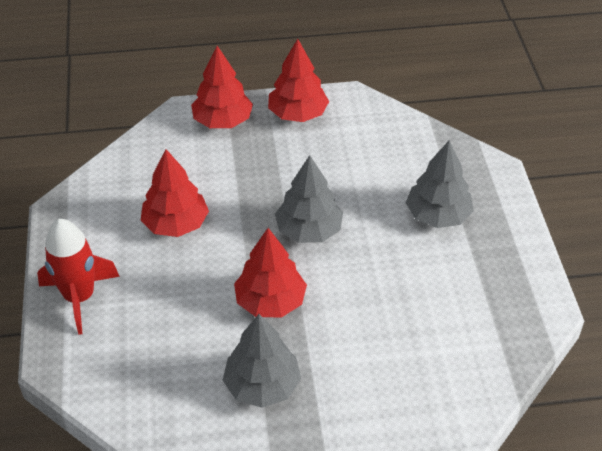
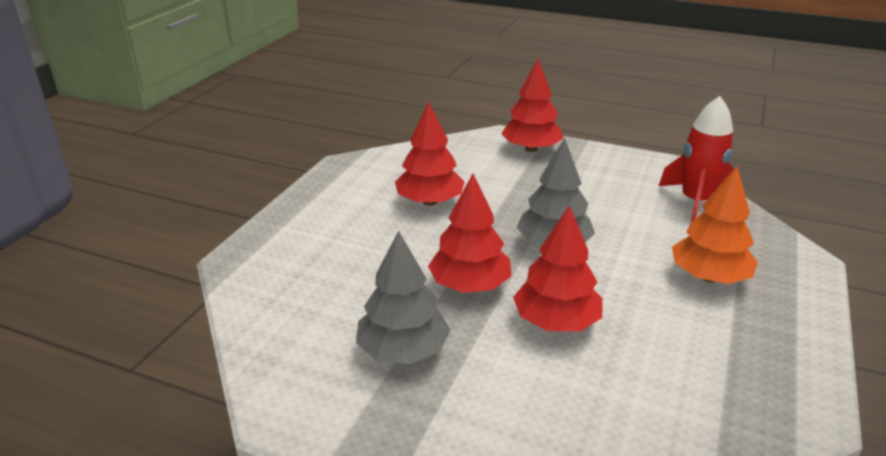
camera: 30 degrees right, 15 degrees down
red rocket [37,219,120,335] -> red rocket moved to [659,96,734,222]
red tree [268,39,329,122] -> red tree moved to [513,205,603,331]
grey tree [406,140,474,228] -> orange tree [672,166,758,284]

